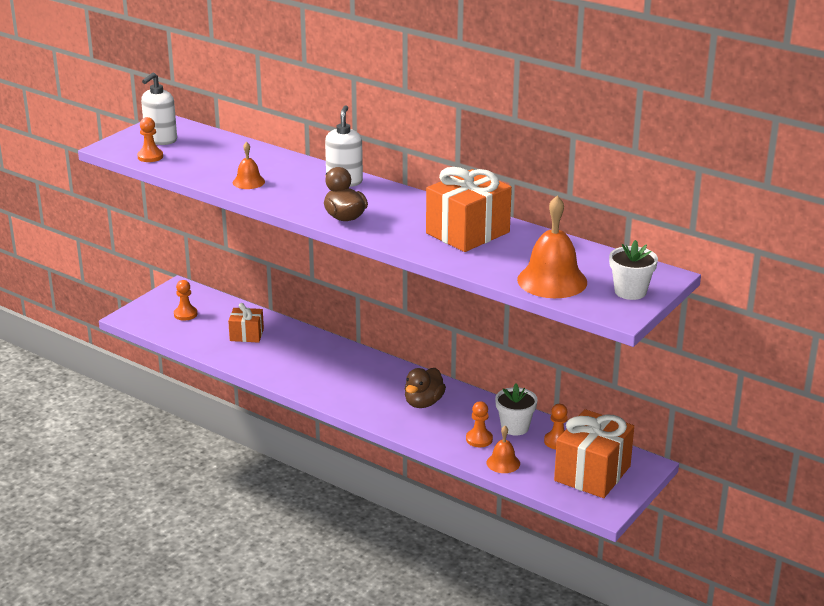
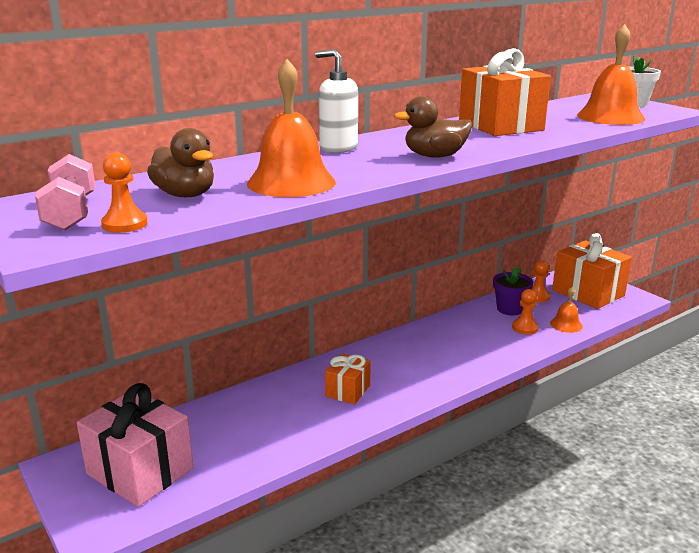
camera: 70 degrees left, 5 degrees down
white soap dispenser [141,72,177,145] -> pink dumbbell [35,154,95,231]
orange pawn [174,280,197,321] -> pink gift [77,383,193,507]
orange gift [228,303,264,343] -> orange gift moved to [325,353,371,404]
orange bell [233,142,265,189] -> orange bell [247,59,336,197], size x1.90
brown duck [405,368,446,408] -> brown duck moved to [147,128,214,197]
white flower pot [495,384,538,436] -> purple flower pot [493,266,533,315]

